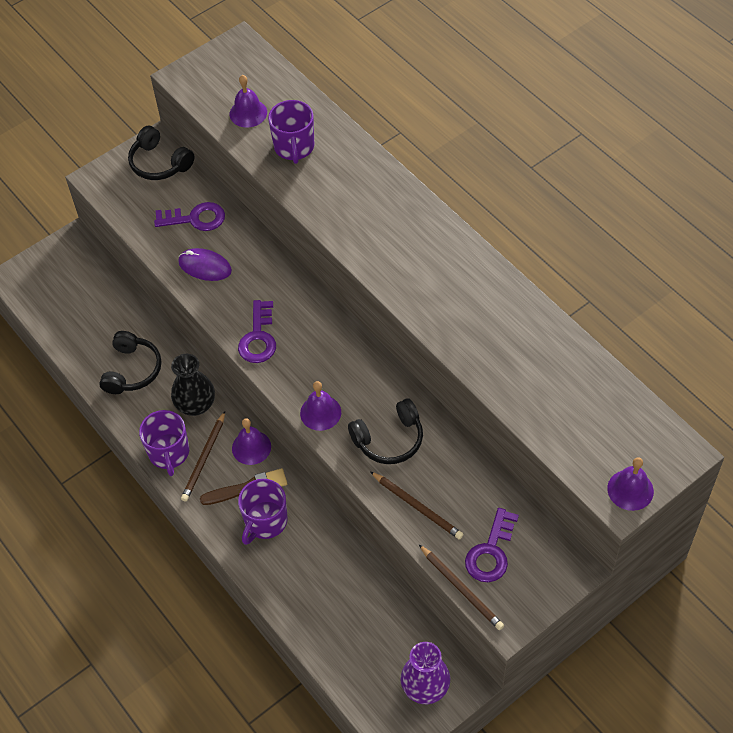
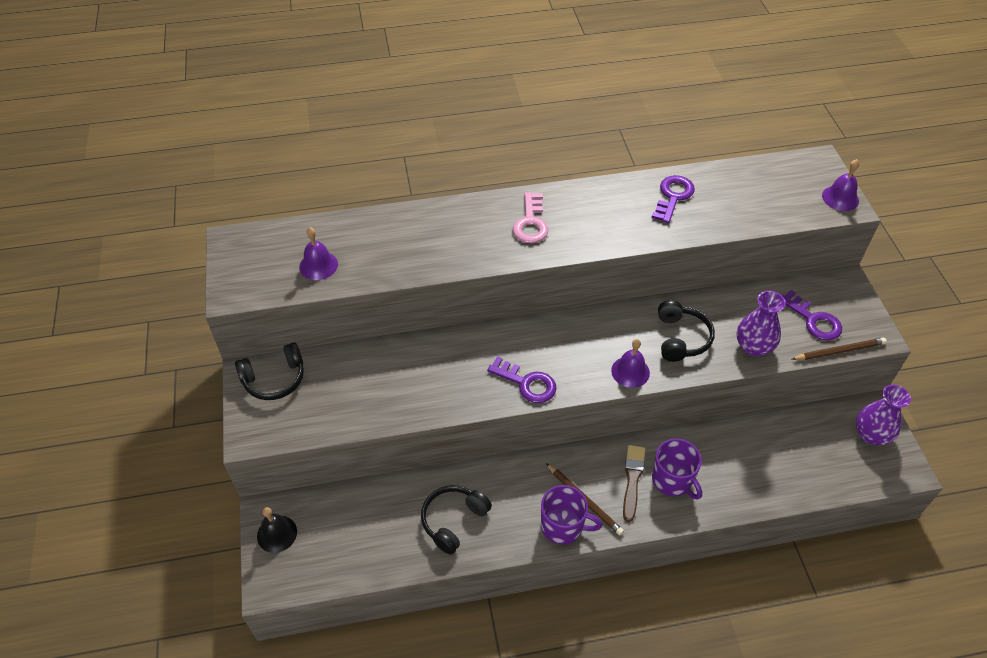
camera: 65 degrees left, 5 degrees down
black headphones [99,331,161,394] -> black headphones turned 90 degrees counterclockwise [421,485,492,555]
purple key [154,202,225,231] -> purple key moved to [652,175,695,223]
black vase [171,354,215,416] -> none
purple mouse [178,248,232,281] -> none
purple bell [232,418,271,465] -> none
purple mug [268,100,314,164] -> none
brown pencil [370,471,463,540] -> purple vase [737,291,786,356]
none -> black bell [257,507,297,553]
none -> pink key [513,192,548,243]

